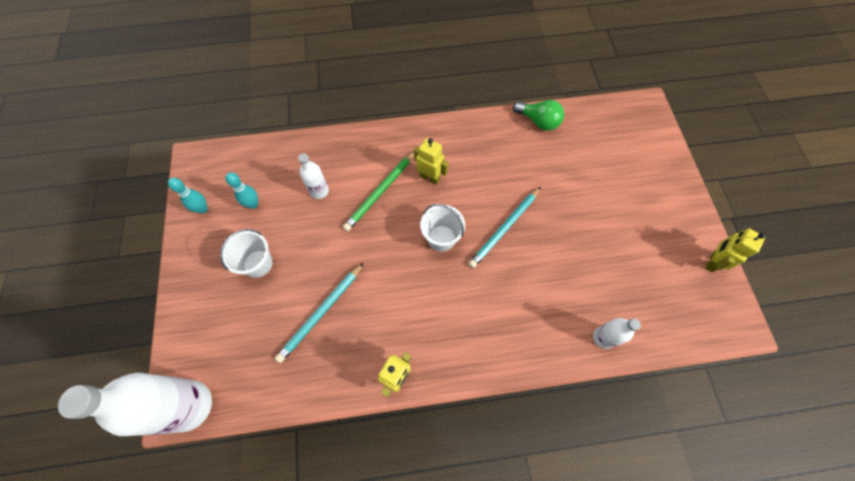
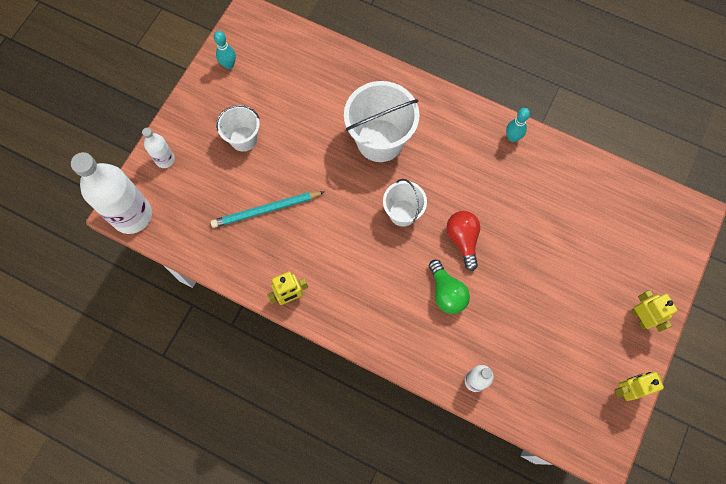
camera: 35 degrees right, 5 degrees up
turquoise bowling pin [225,172,258,209] -> turquoise bowling pin moved to [506,108,530,142]
white bottle [298,153,329,199] -> white bottle moved to [142,128,175,168]
green pencil [343,152,414,231] -> white bucket [344,81,420,162]
yellow robot [414,138,449,185] -> yellow robot moved to [631,290,678,332]
turquoise pencil [468,187,541,268] -> red light bulb [447,211,480,271]
green light bulb [513,100,564,131] -> green light bulb moved to [429,260,470,314]

